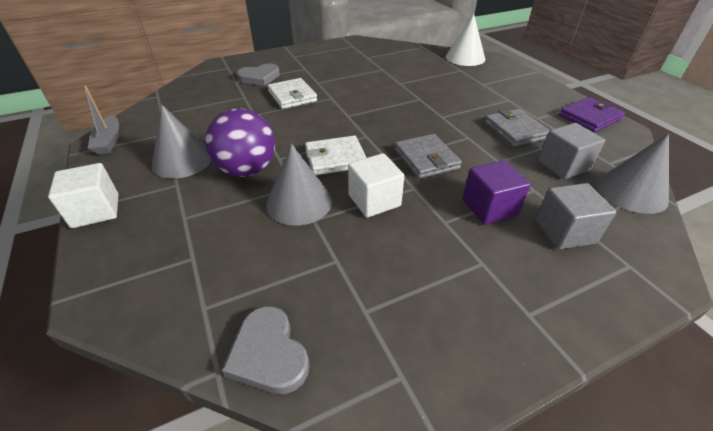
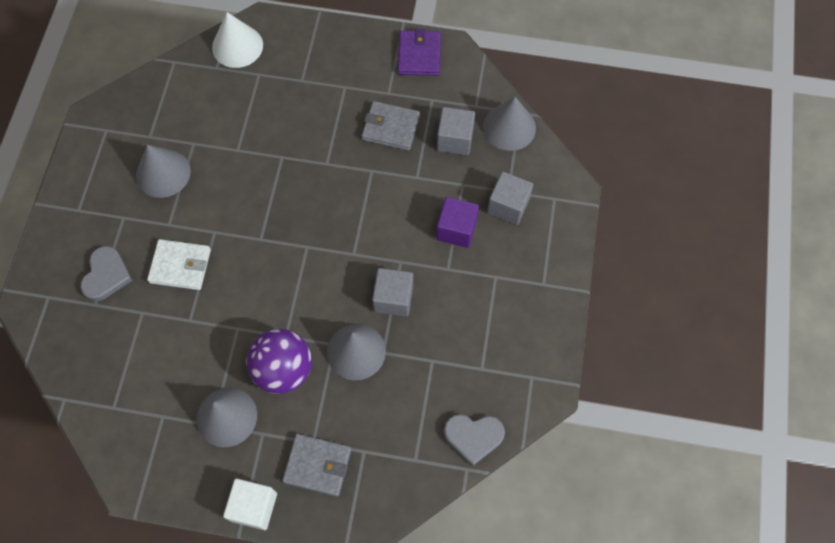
camera: 55 degrees left, 25 degrees up
grey boat [84,86,119,154] -> none
white wallet [305,135,366,175] -> none
white cube [348,153,405,218] -> grey cube [372,268,413,317]
grey wallet [395,134,462,179] -> grey wallet moved to [282,434,351,497]
none -> grey cone [136,145,191,198]

